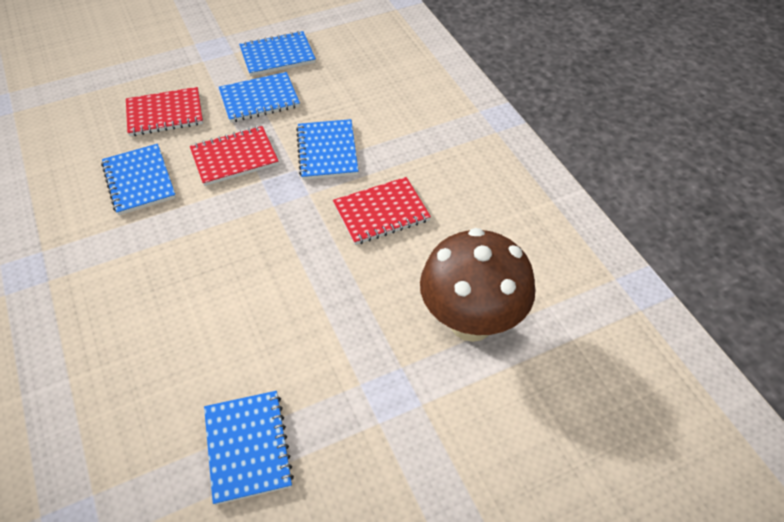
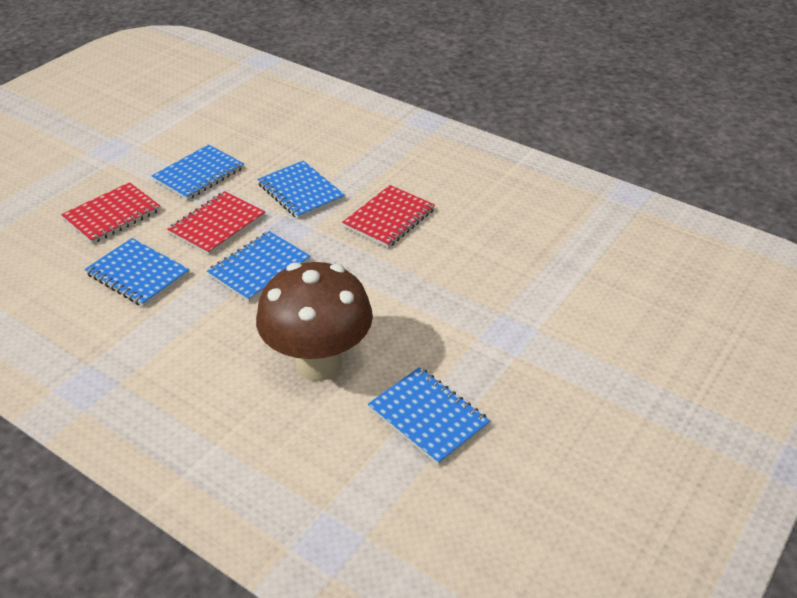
camera: 30 degrees left, 10 degrees down
blue notebook [239,31,316,76] -> blue notebook moved to [207,231,311,302]
brown mushroom [420,228,536,342] -> brown mushroom moved to [256,262,373,381]

